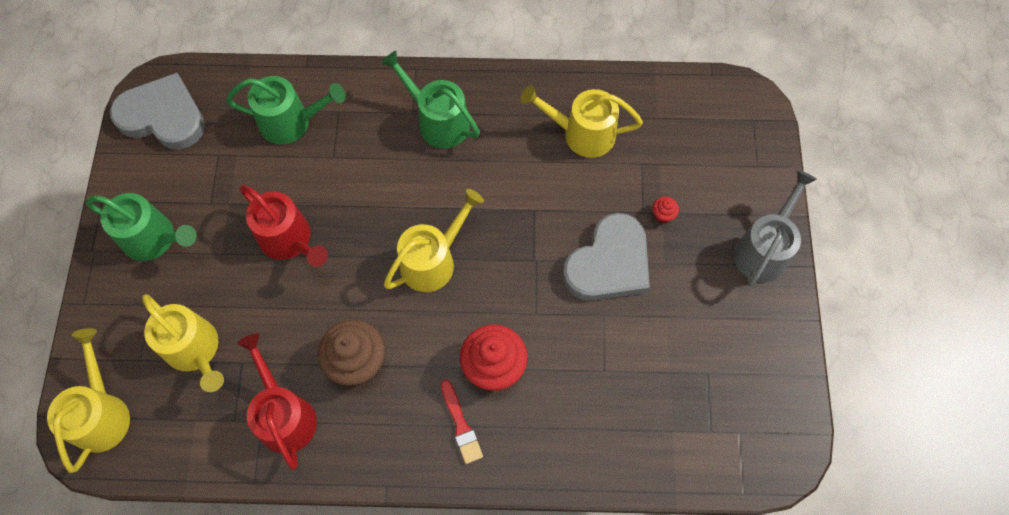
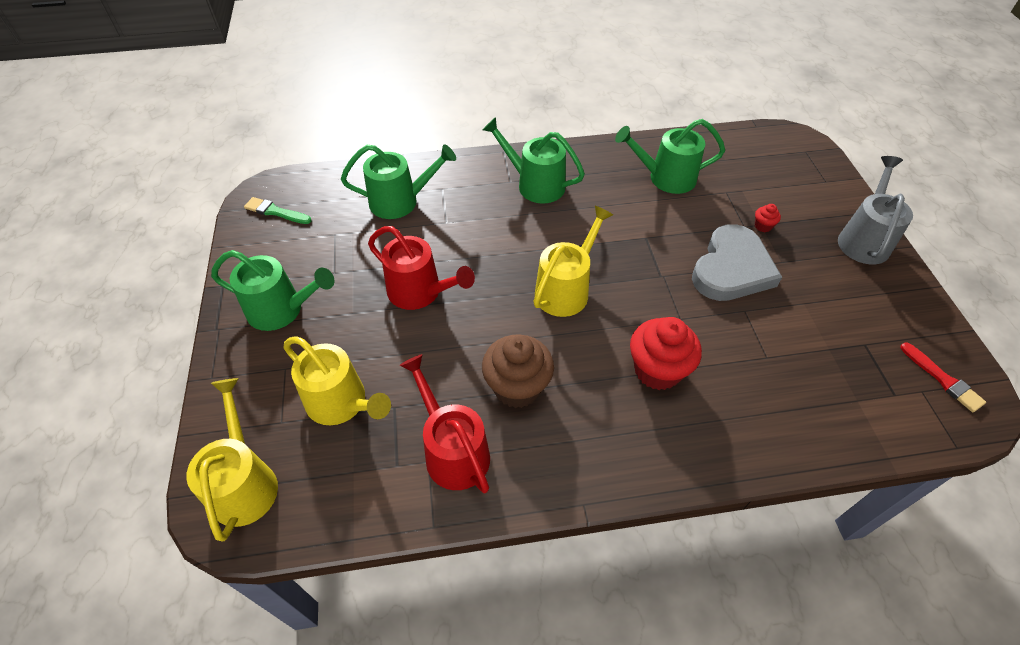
camera: 10 degrees left, 15 degrees down
grey heart [110,73,205,149] -> green brush [244,197,312,224]
red brush [441,380,483,464] -> red brush moved to [901,342,986,412]
yellow watering can [520,85,643,158] -> green watering can [615,119,725,194]

